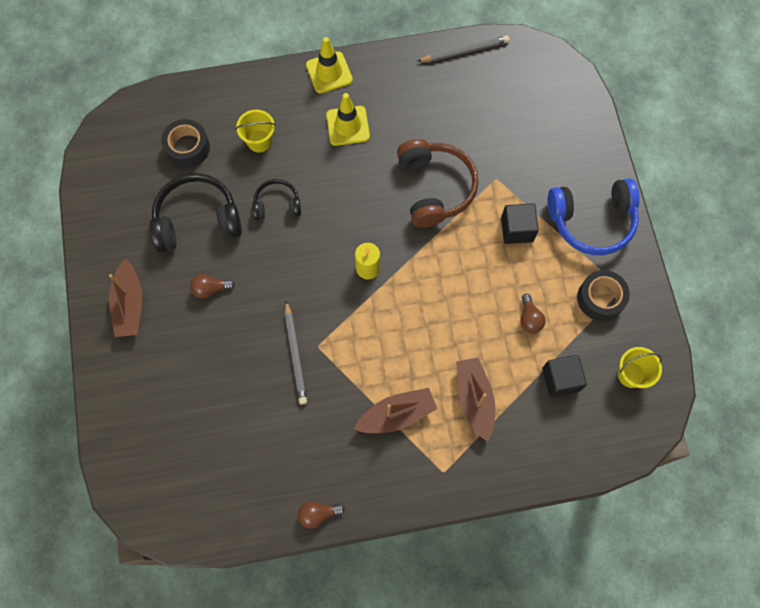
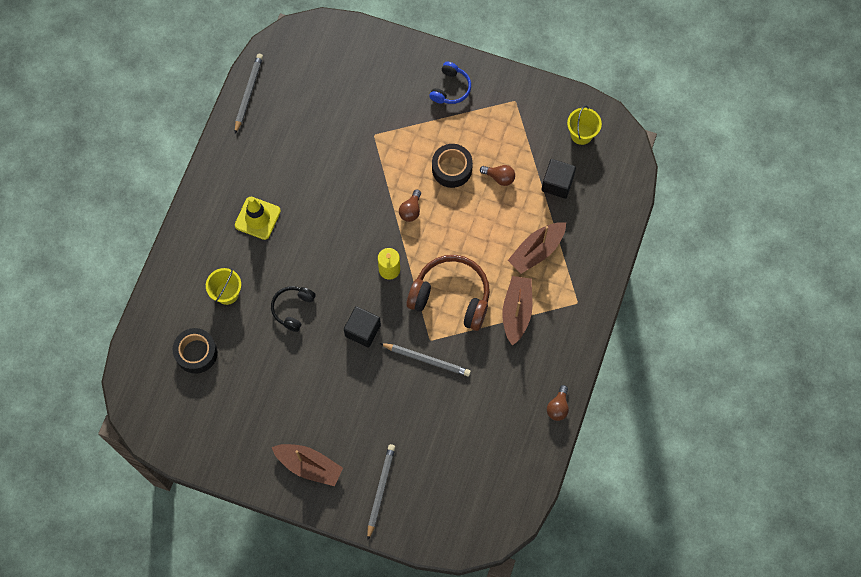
camera: 60 degrees left, 0 degrees up
black headphones [150,173,242,252] -> none
brown light bulb [190,274,235,298] -> brown light bulb moved to [399,190,421,222]
yellow traffic cone [306,37,353,93] -> none
brown headphones [397,139,478,228] -> brown headphones moved to [406,255,490,331]
brown boat [456,357,495,442] -> brown boat turned 60 degrees counterclockwise [508,222,566,274]
black cube [501,203,539,244] -> black cube moved to [344,306,381,348]
blue headphones [548,178,640,255] -> blue headphones [429,62,471,104], size x0.56
black tape [577,270,630,321] -> black tape moved to [432,144,473,188]
none -> grey pencil [367,444,395,540]

